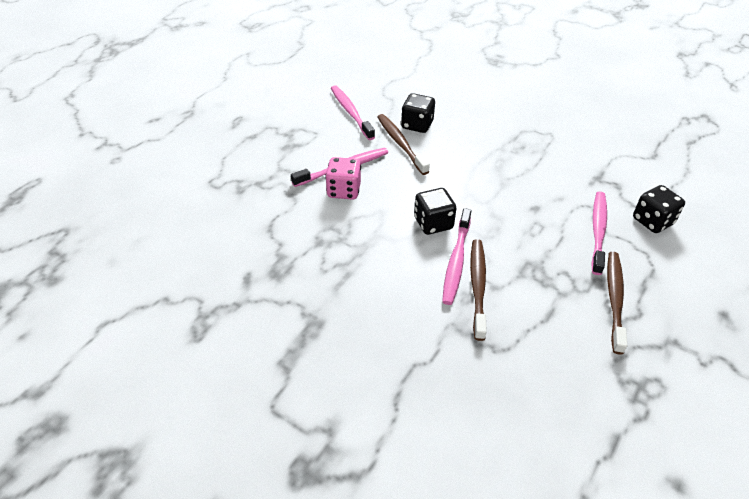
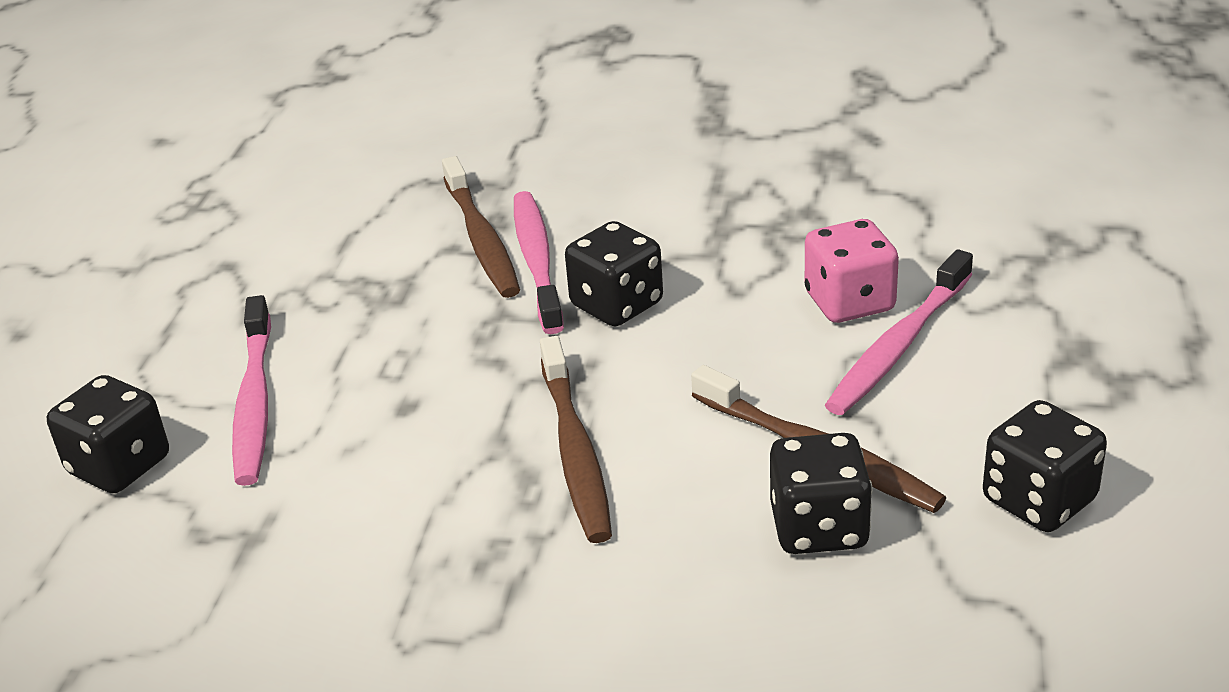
camera: 160 degrees right, 10 degrees down
pink toothbrush [331,85,375,140] -> black dice [983,400,1107,532]
brown toothbrush [607,252,627,355] -> brown toothbrush moved to [540,336,612,543]

